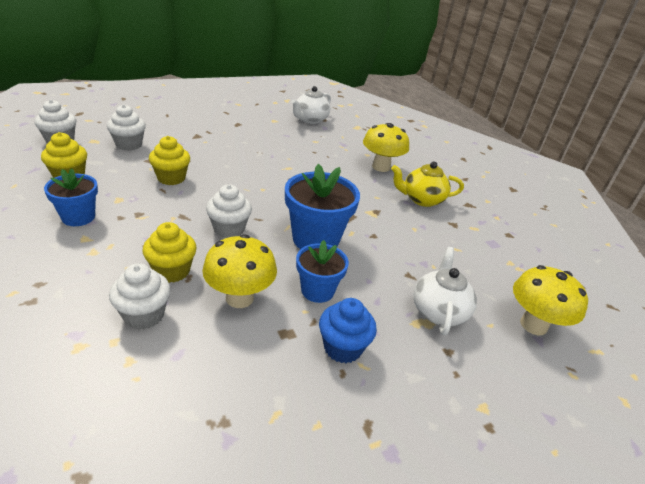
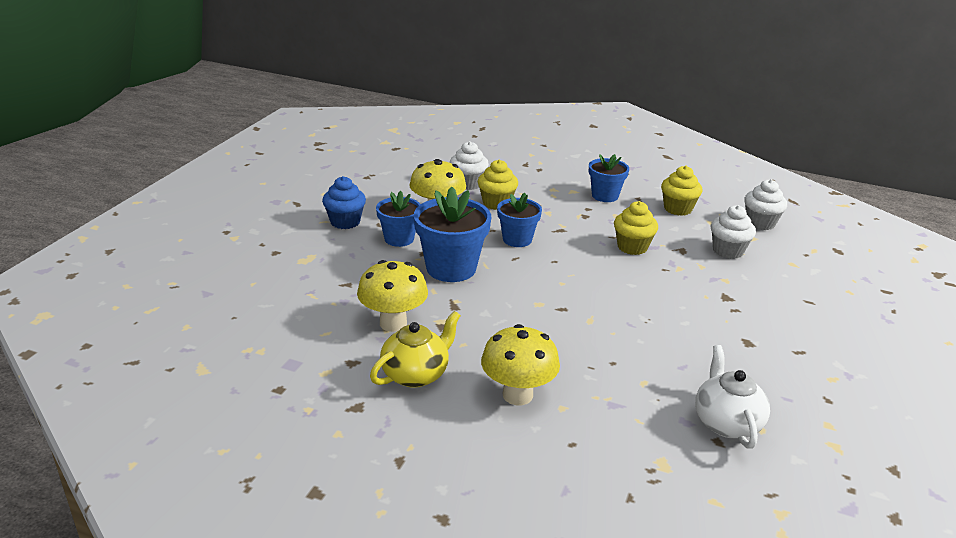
camera: 140 degrees right, 5 degrees down
white cupcake [206,184,252,238] -> blue flower pot [497,193,542,247]
white teapot [413,247,477,336] -> none
yellow mushroom [513,265,588,335] -> yellow mushroom moved to [357,260,428,332]

